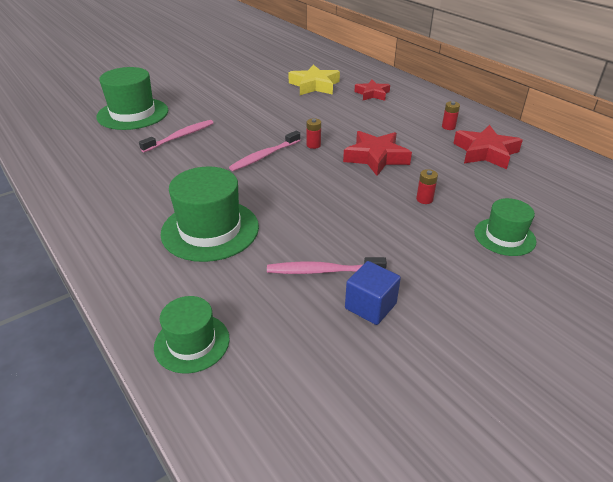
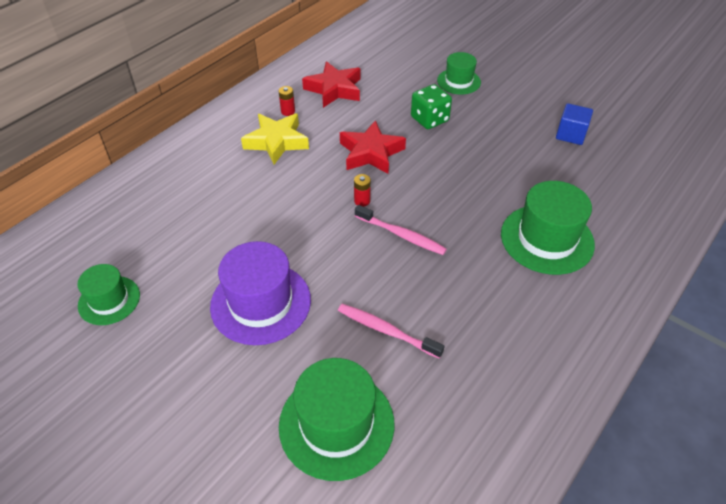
camera: 105 degrees left, 10 degrees up
green hat [154,296,230,374] -> green hat moved to [77,264,140,325]
pink toothbrush [267,257,387,274] -> none
yellow star [289,65,340,95] -> yellow star moved to [241,114,309,165]
red star [354,80,390,101] -> none
red battery [416,169,438,204] -> green dice [411,84,452,129]
none -> purple hat [210,241,311,345]

